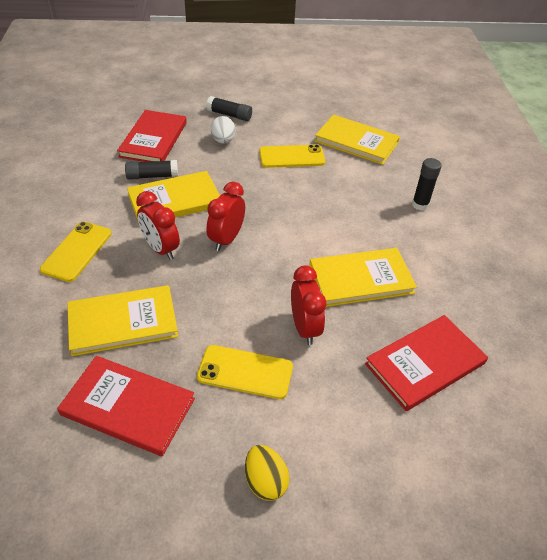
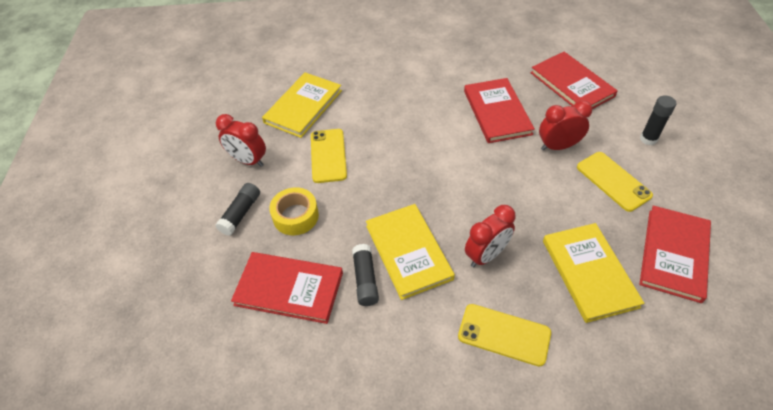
camera: 85 degrees left, 5 degrees up
yellow phone [197,345,293,399] -> yellow phone turned 45 degrees counterclockwise [577,152,653,212]
red clock [206,182,245,251] -> red clock moved to [216,114,266,167]
white egg [211,116,235,144] -> yellow tape [269,187,319,235]
yellow egg [245,445,289,501] -> none
yellow book [309,248,417,307] -> red book [464,78,535,143]
black glue stick [412,158,442,210] -> black glue stick moved to [640,95,676,145]

